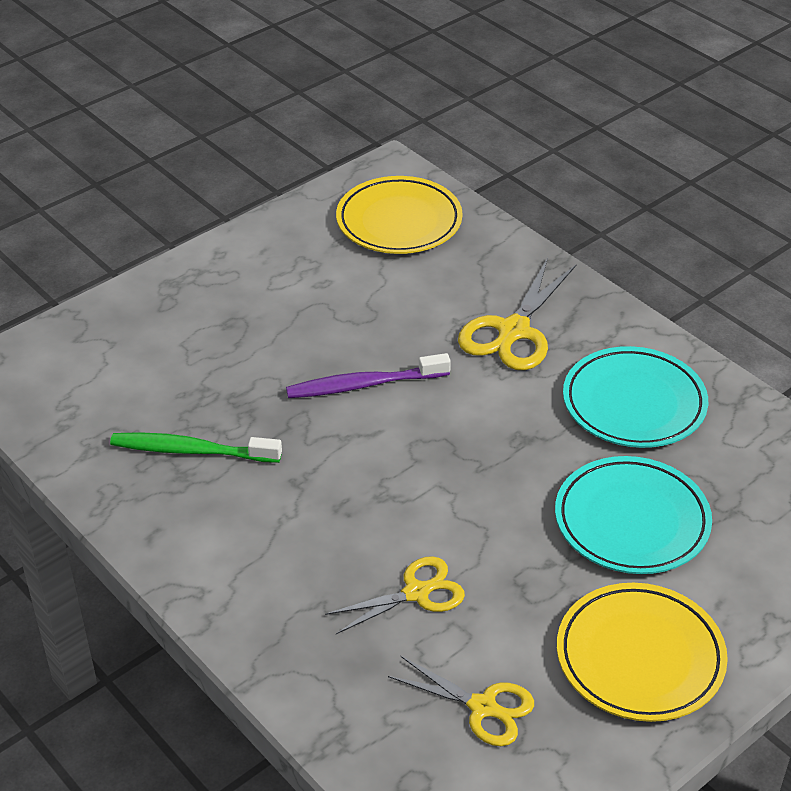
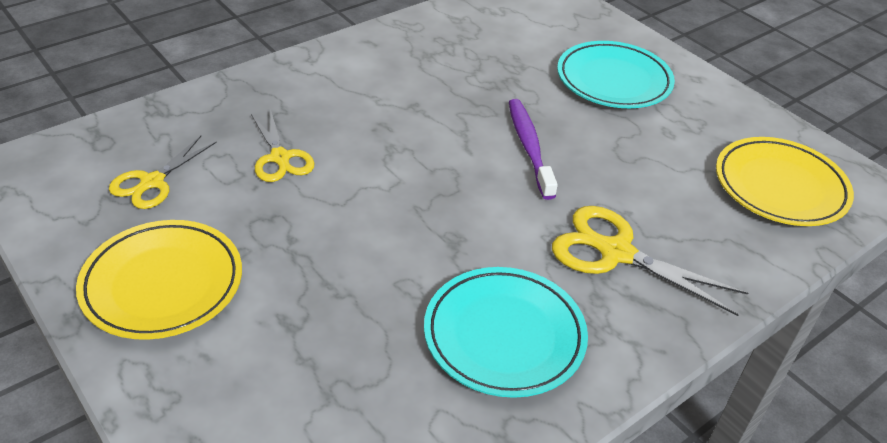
camera: 90 degrees right, 0 degrees up
green toothbrush [110,432,282,463] -> none
turquoise plate [555,456,712,574] -> turquoise plate moved to [557,41,675,108]

